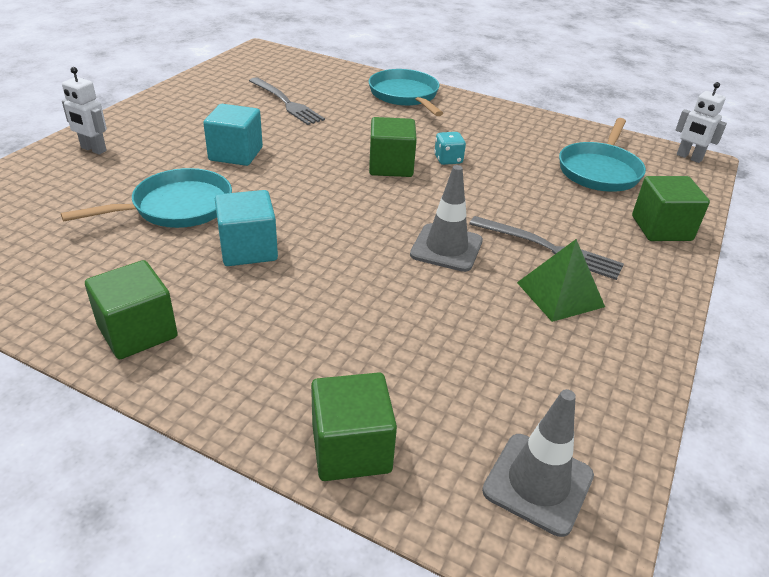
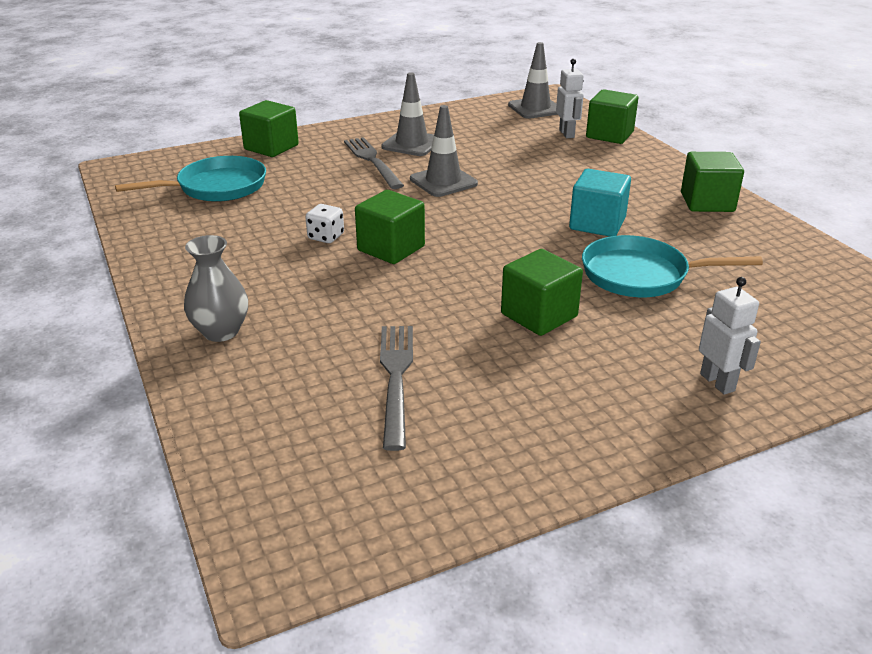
camera: 140 degrees left, 5 degrees down
turquoise cube [203,104,263,166] -> green cube [501,249,583,336]
turquoise pan [368,69,443,116] -> grey vase [184,235,248,342]
turquoise dice [434,132,466,165] -> white dice [305,204,344,243]
green pyramid [517,239,605,322] -> grey traffic cone [381,72,434,156]
white robot [676,82,727,163] -> white robot moved to [556,59,584,138]

